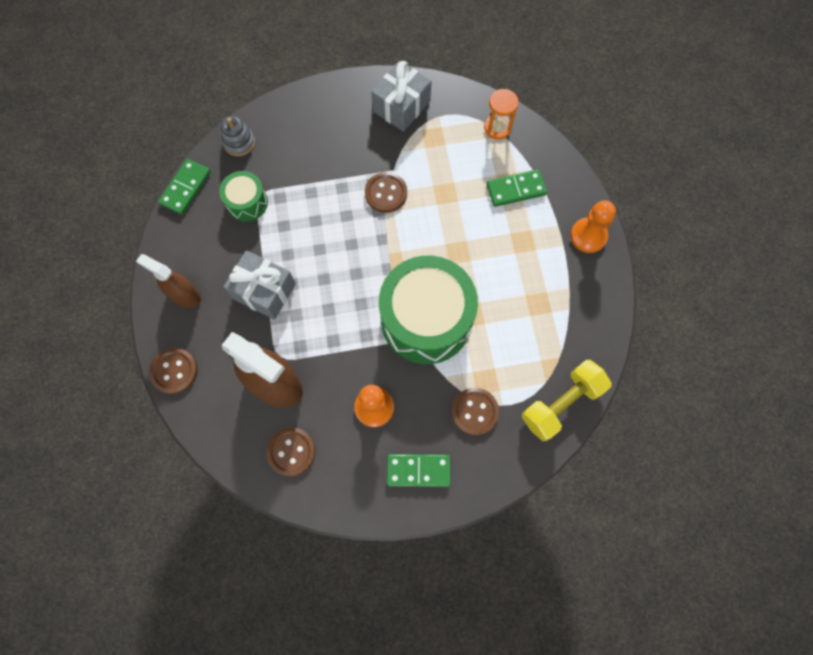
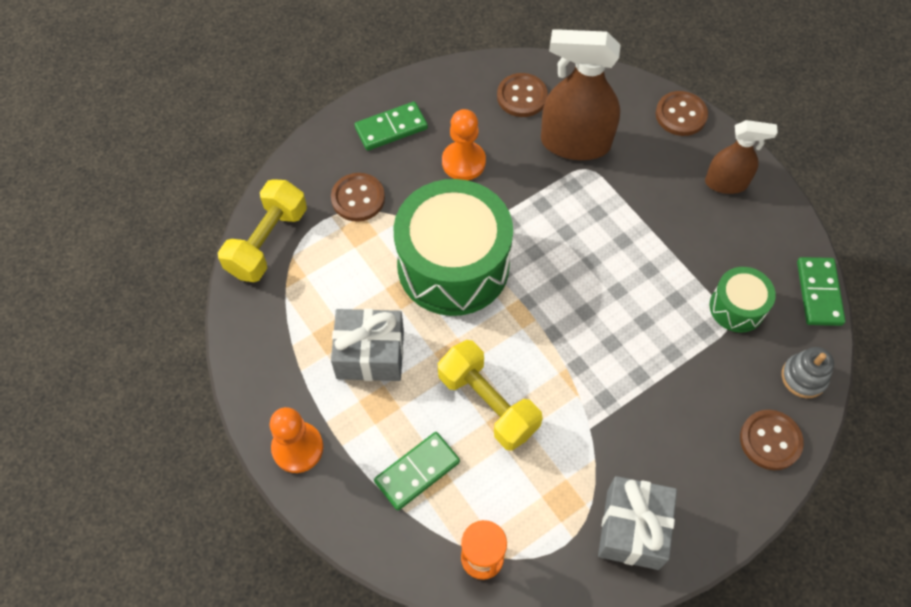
camera: 155 degrees right, 10 degrees down
grey gift [223,250,296,320] -> grey gift moved to [331,309,404,381]
brown button [365,172,407,213] -> brown button moved to [740,410,804,470]
none -> yellow dumbbell [438,340,543,451]

